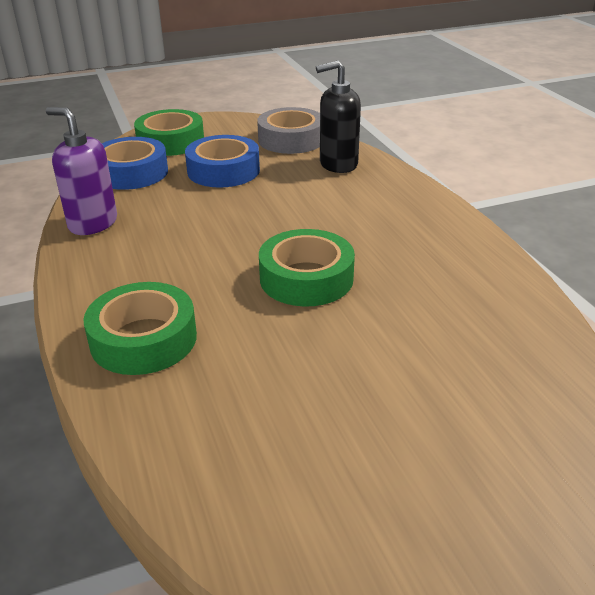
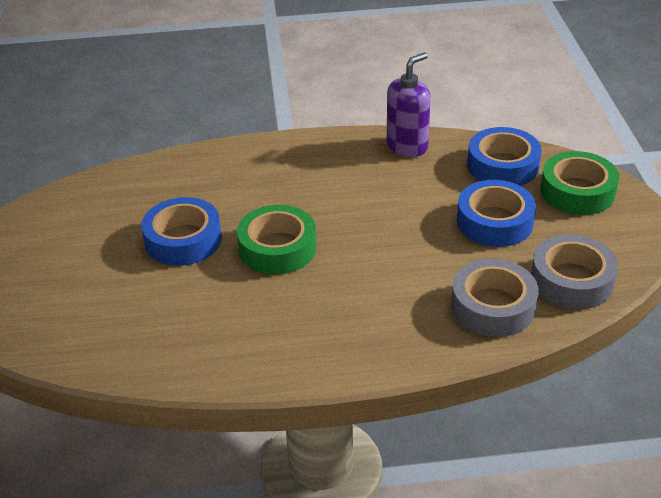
camera: 105 degrees right, 5 degrees up
green tape [83,282,197,375] -> none
black soap dispenser [316,61,361,173] -> grey tape [451,259,539,337]
none -> blue tape [141,197,222,266]

